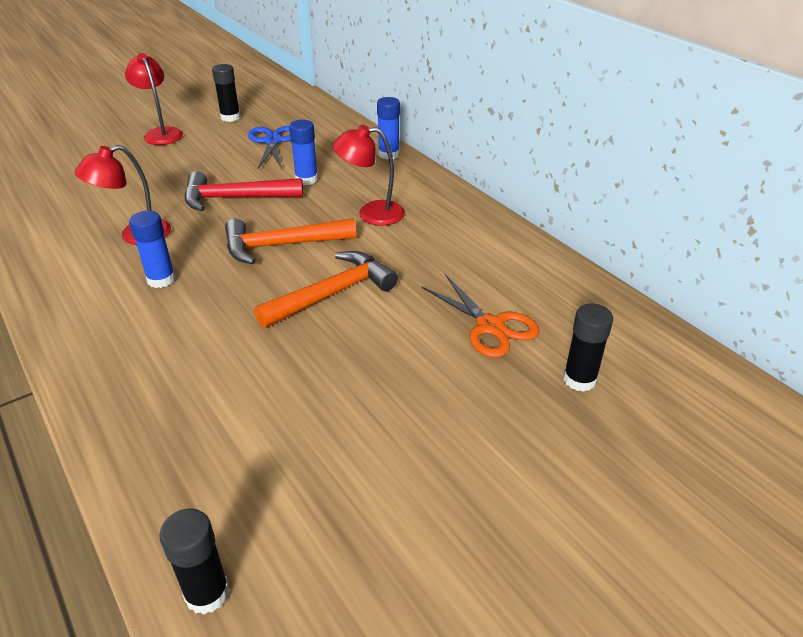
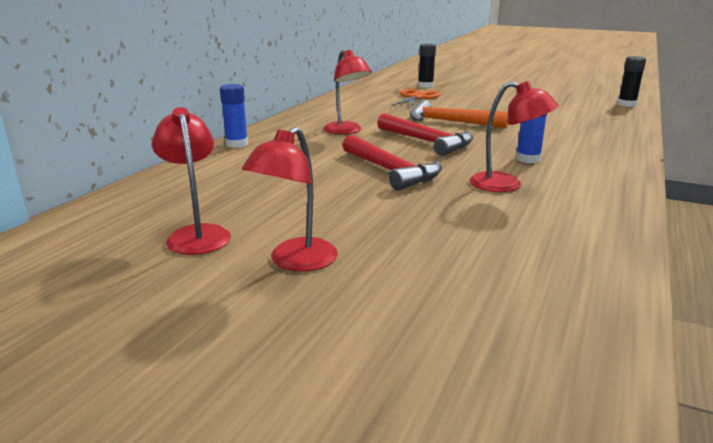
camera: 120 degrees left, 15 degrees down
black glue stick [212,64,241,122] -> red lamp [152,107,231,255]
orange hammer [225,218,357,264] -> red hammer [377,113,473,156]
blue scissors [248,126,291,170] -> none
blue glue stick [289,120,318,185] -> none

